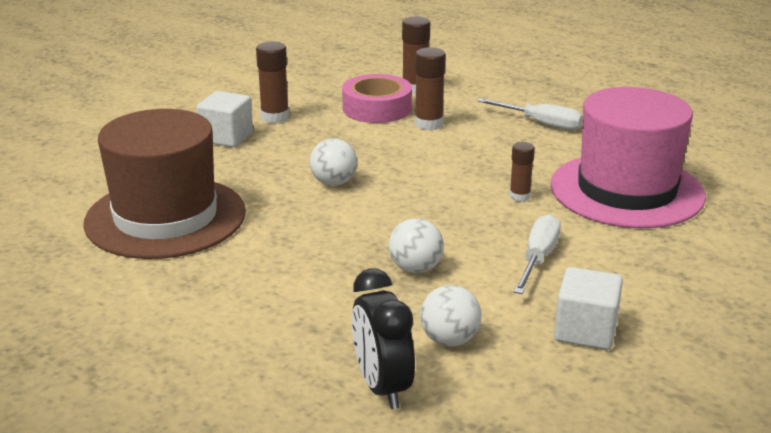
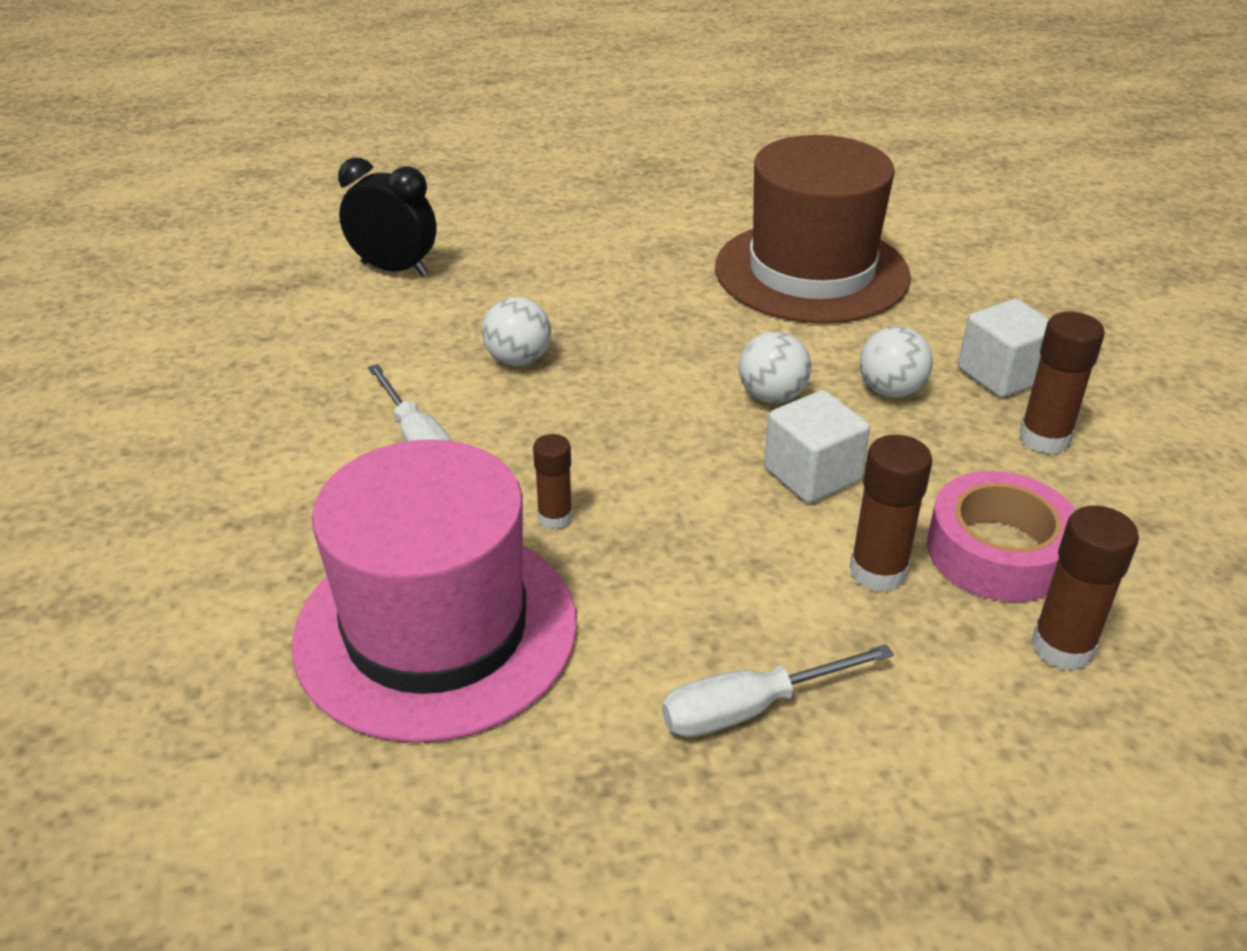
camera: 130 degrees right, 10 degrees up
white ball [420,285,482,346] -> white ball moved to [860,326,933,398]
white cube [554,267,623,350] -> white cube moved to [764,390,870,503]

